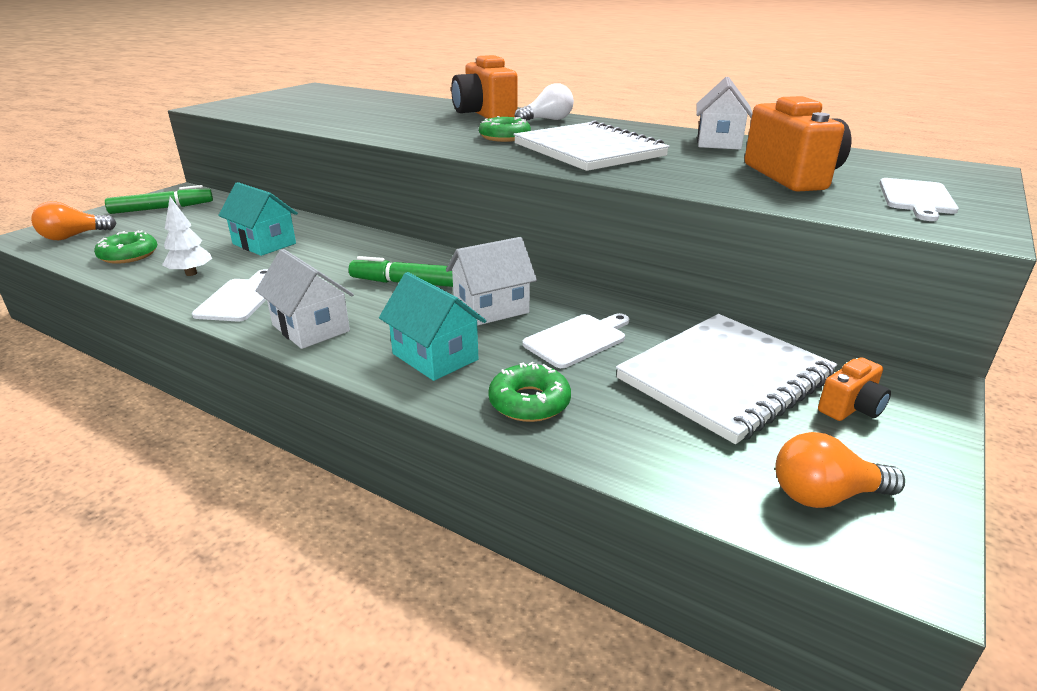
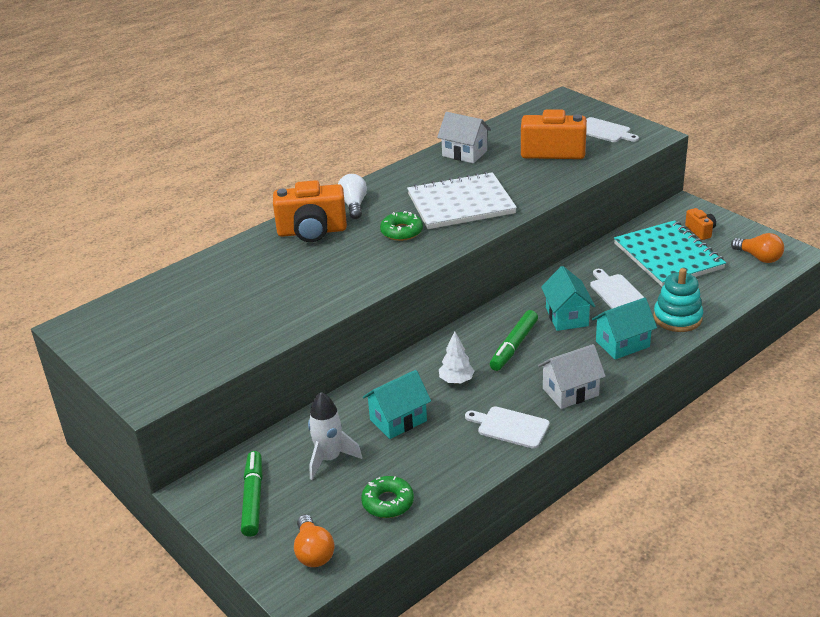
camera: 70 degrees left, 5 degrees up
white tree [162,197,212,276] -> white tree moved to [439,331,474,384]
white house [446,237,537,326] -> turquoise house [541,266,595,331]
green donut [488,362,571,422] -> turquoise stacking toy [653,268,703,332]
white notebook [616,314,837,444] -> turquoise notebook [614,220,726,287]
orange light bulb [775,432,905,508] -> orange light bulb turned 60 degrees counterclockwise [731,233,784,263]
none -> white rocket [308,392,362,480]

